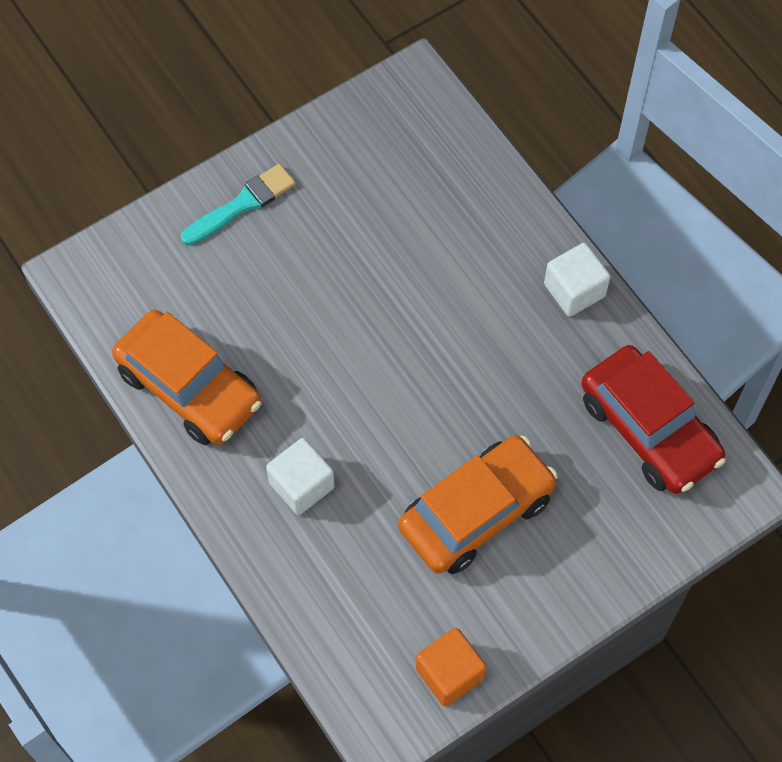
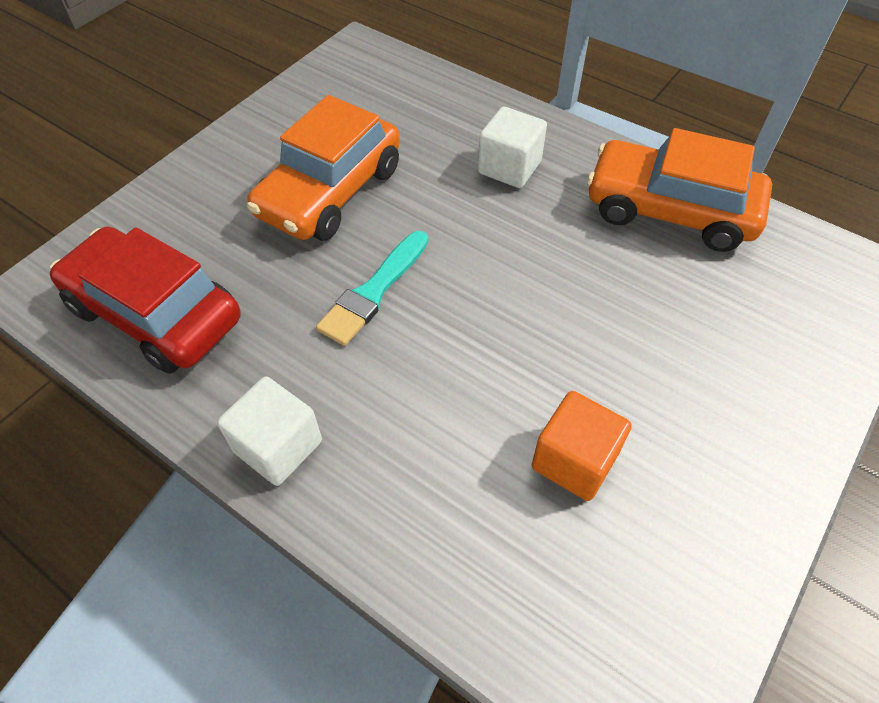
camera: 160 degrees right, 10 degrees down
turquoise brush [181,164,296,245] -> turquoise brush moved to [316,231,428,346]
orange cube [416,628,486,706] -> orange cube moved to [532,391,632,501]

